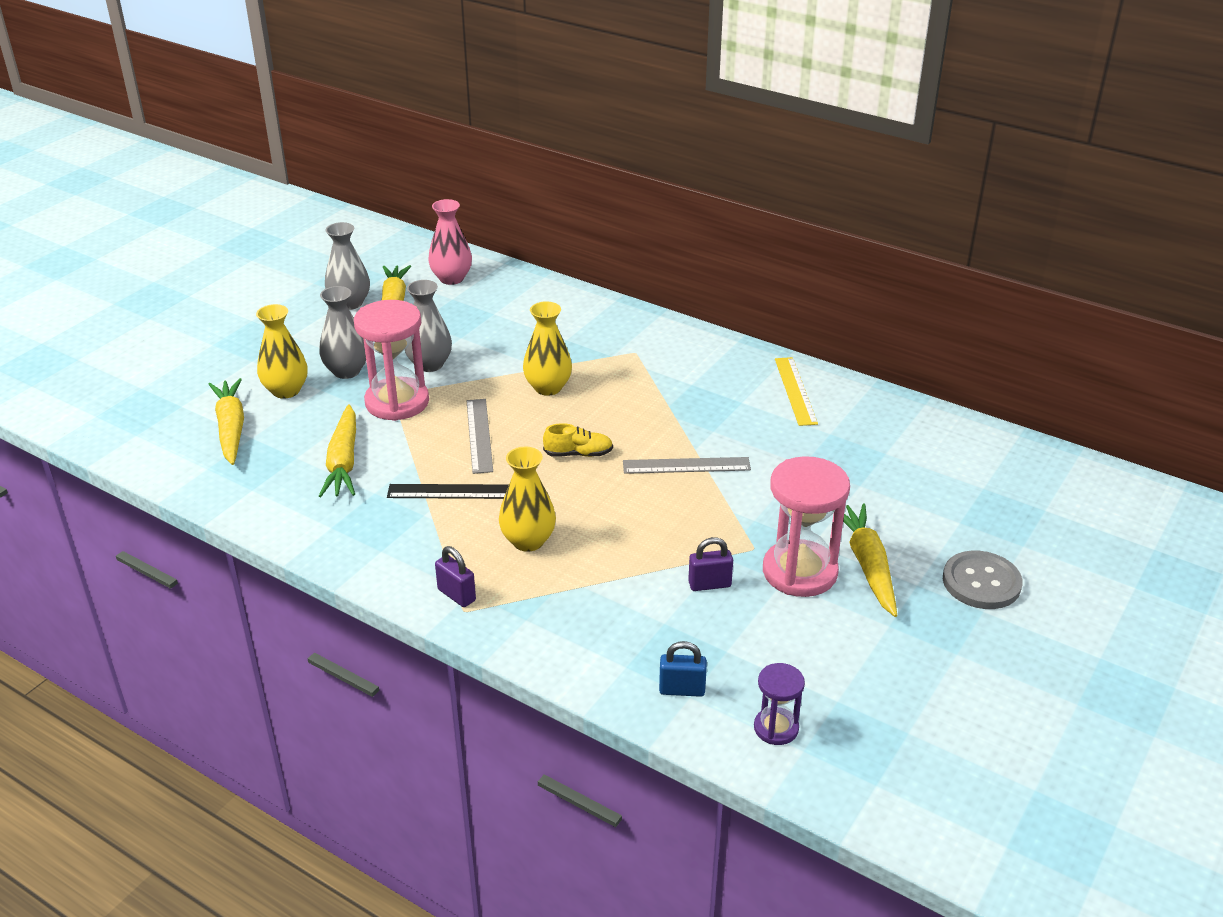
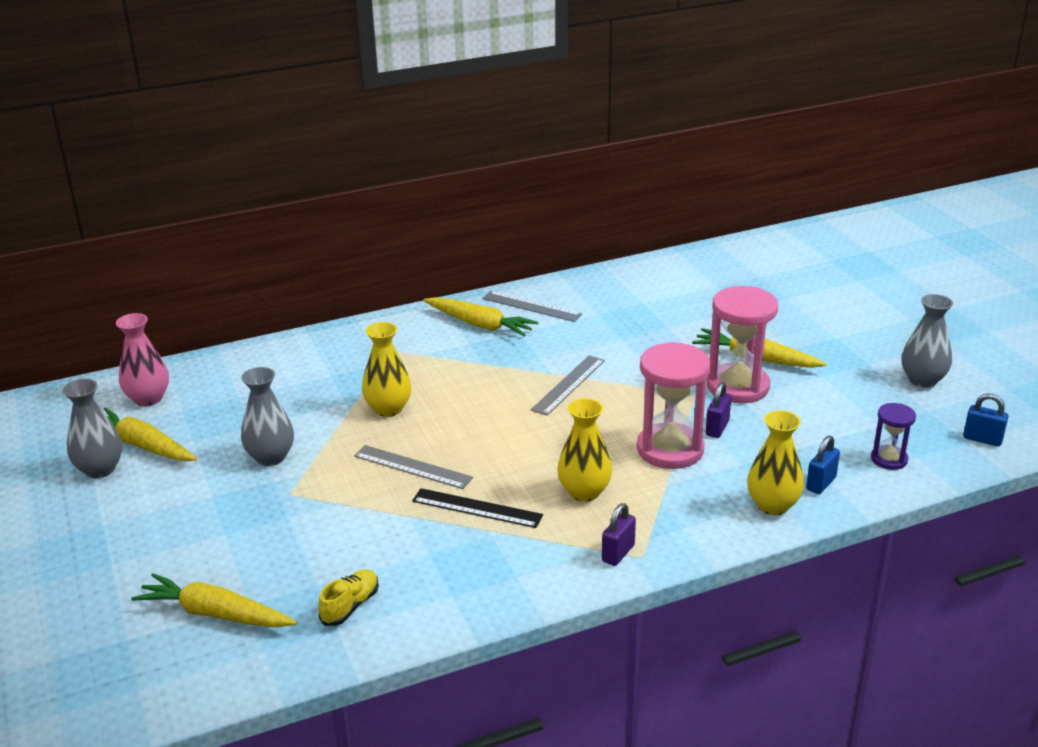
camera: 55 degrees left, 5 degrees down
yellow vase [256,304,308,399] -> yellow vase moved to [747,410,804,515]
grey vase [319,286,366,379] -> grey vase moved to [902,294,953,388]
yellow carrot [319,404,356,497] -> yellow carrot moved to [423,297,538,336]
pink hourglass [354,300,429,421] -> pink hourglass moved to [637,342,710,469]
black ruler [387,484,509,499] -> black ruler turned 75 degrees clockwise [412,488,543,528]
purple padlock [435,546,476,607] -> purple padlock turned 45 degrees counterclockwise [602,503,636,566]
yellow shoe [543,423,613,457] -> yellow shoe moved to [318,569,379,626]
yellow ruler [775,357,818,426] -> grey ruler [482,291,582,322]
grey button [943,551,1022,609] -> none
none -> blue padlock [963,393,1008,447]

